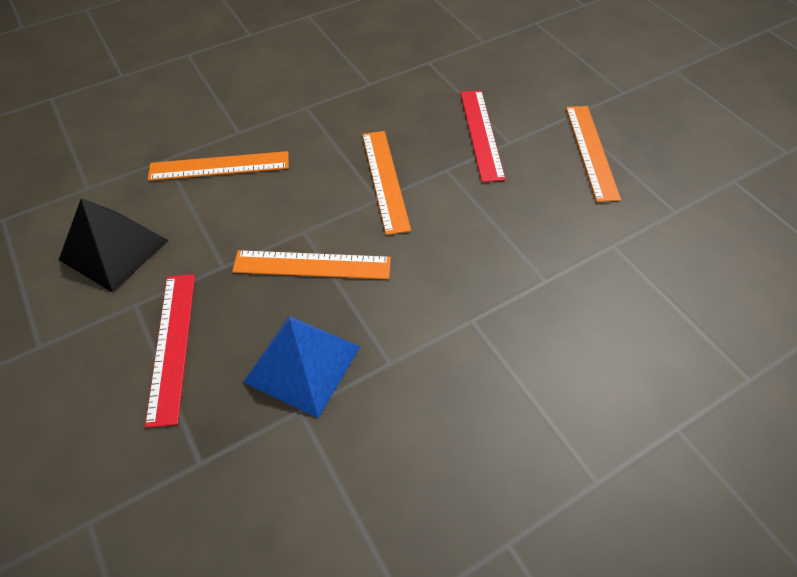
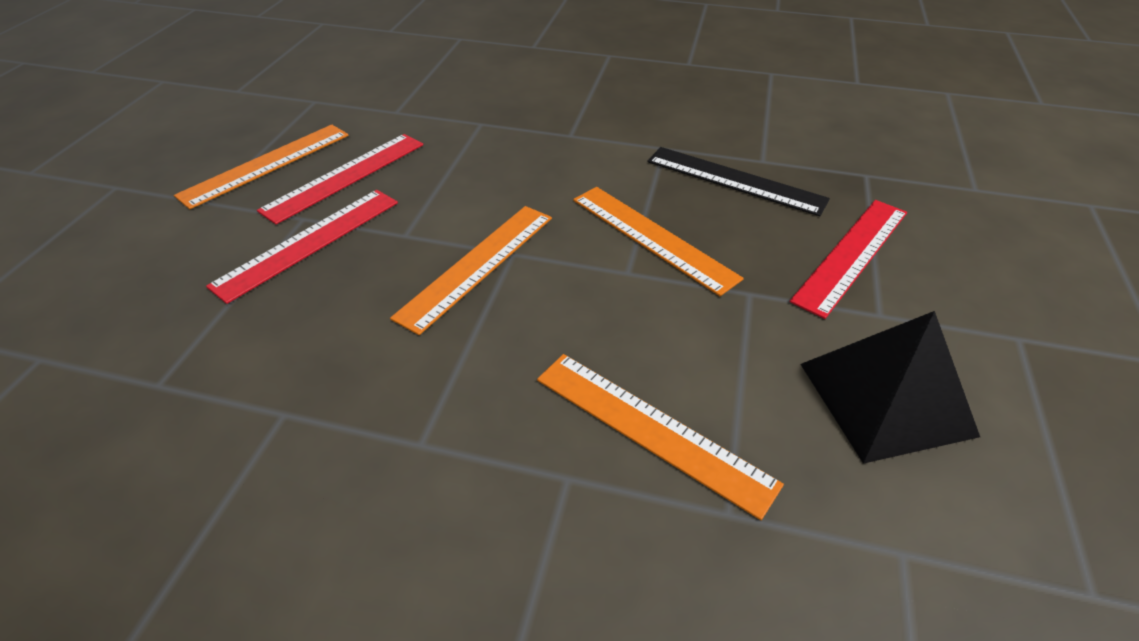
camera: 135 degrees left, 10 degrees down
blue pyramid [243,316,360,418] -> black ruler [647,147,830,216]
none -> red ruler [257,134,423,224]

